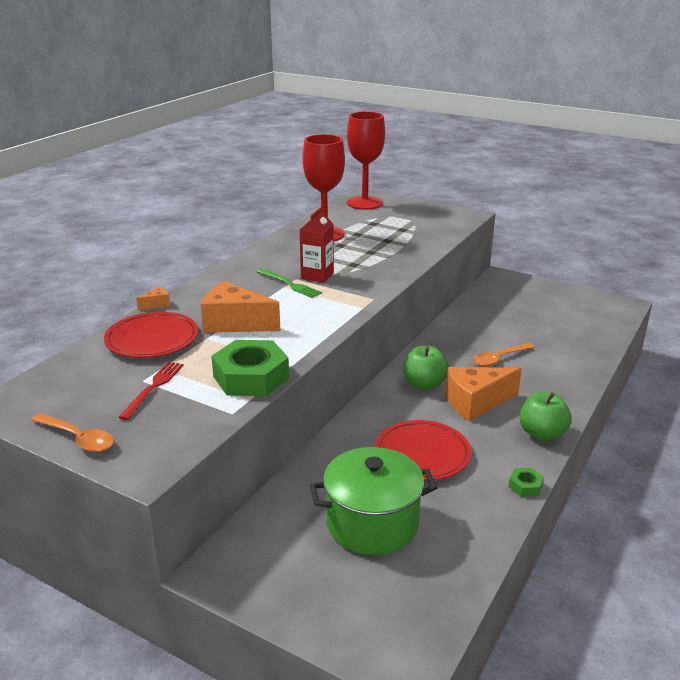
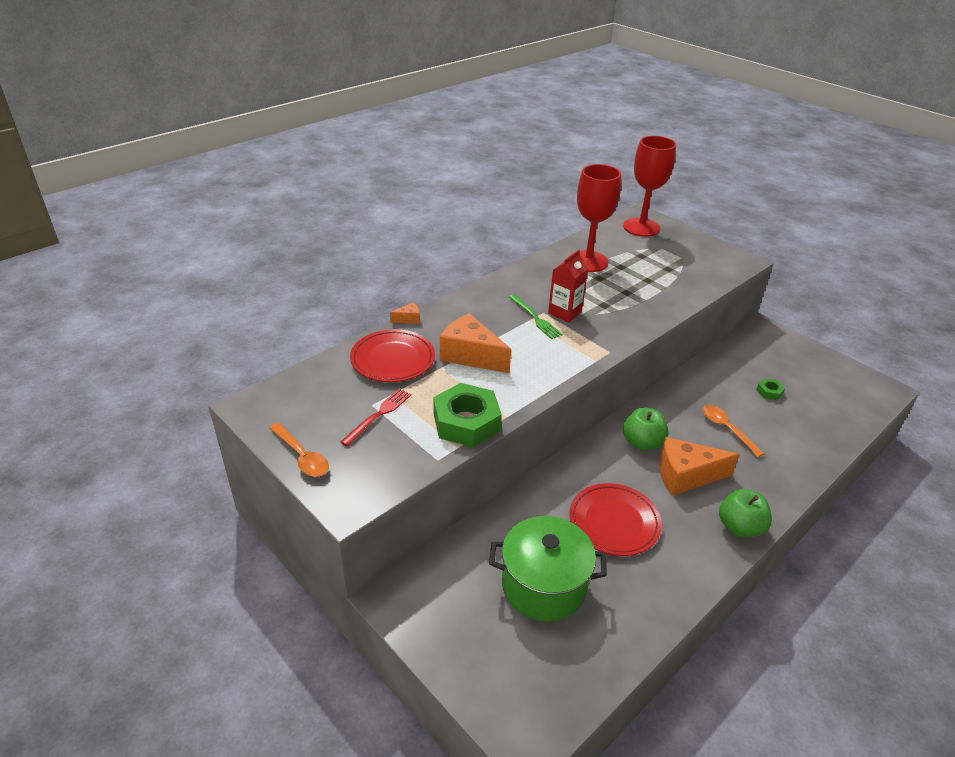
camera: 15 degrees right, 10 degrees up
orange spoon [472,343,534,366] -> orange spoon turned 75 degrees clockwise [702,405,764,457]
green nut [508,468,544,497] -> green nut moved to [756,378,785,400]

